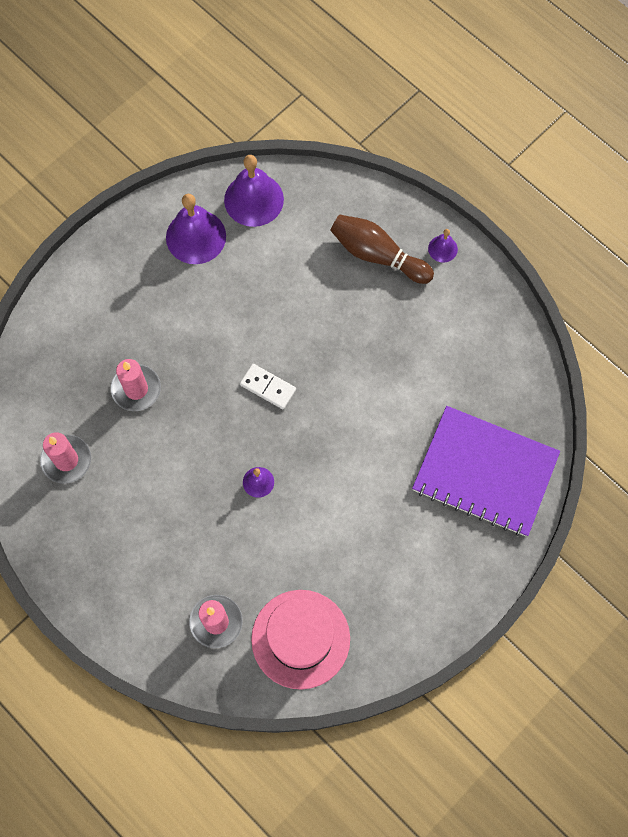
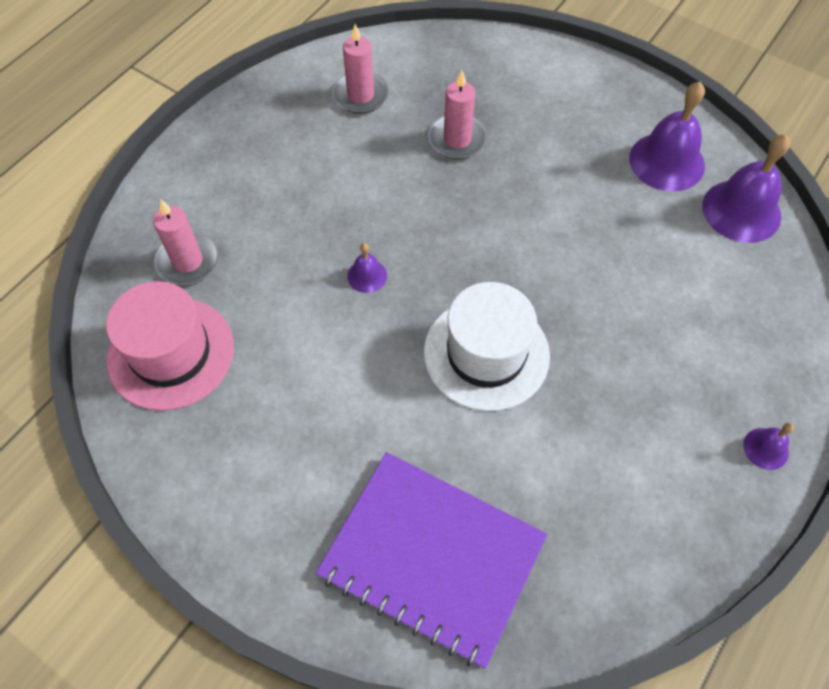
camera: 80 degrees right, 10 degrees down
white domino [240,364,296,409] -> none
brown bowling pin [330,214,434,284] -> none
purple notebook [412,406,560,537] -> purple notebook turned 75 degrees counterclockwise [316,452,547,669]
none -> white hat [424,282,550,411]

